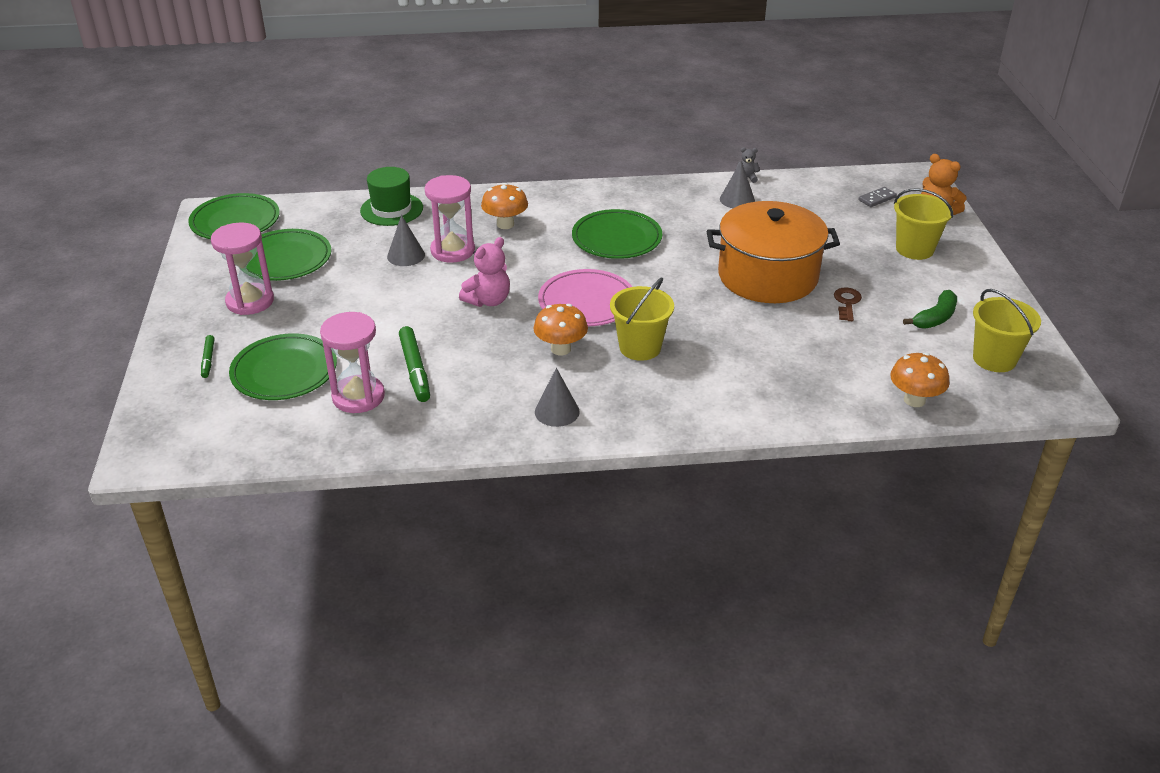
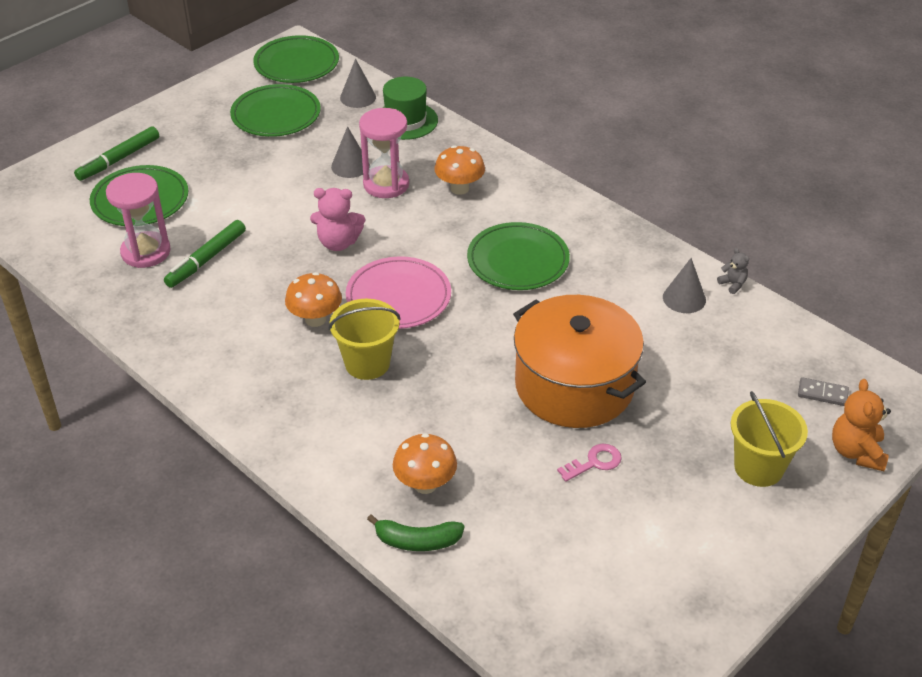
camera: 50 degrees right, 5 degrees up
green marker [201,335,214,378] -> green marker [74,126,159,181], size x1.76
pink hourglass [211,222,274,315] -> none
grey cone [535,368,580,427] -> grey cone moved to [340,58,376,108]
brown key [834,288,862,321] -> pink key [557,444,622,482]
orange mushroom [890,352,949,407] -> orange mushroom moved to [393,433,457,494]
green banana [903,290,957,329] -> green banana moved to [367,515,465,551]
yellow bucket [973,289,1041,372] -> none

